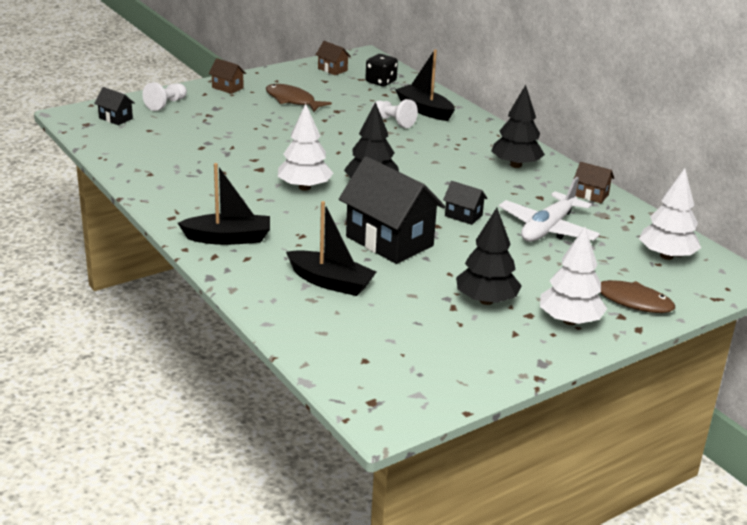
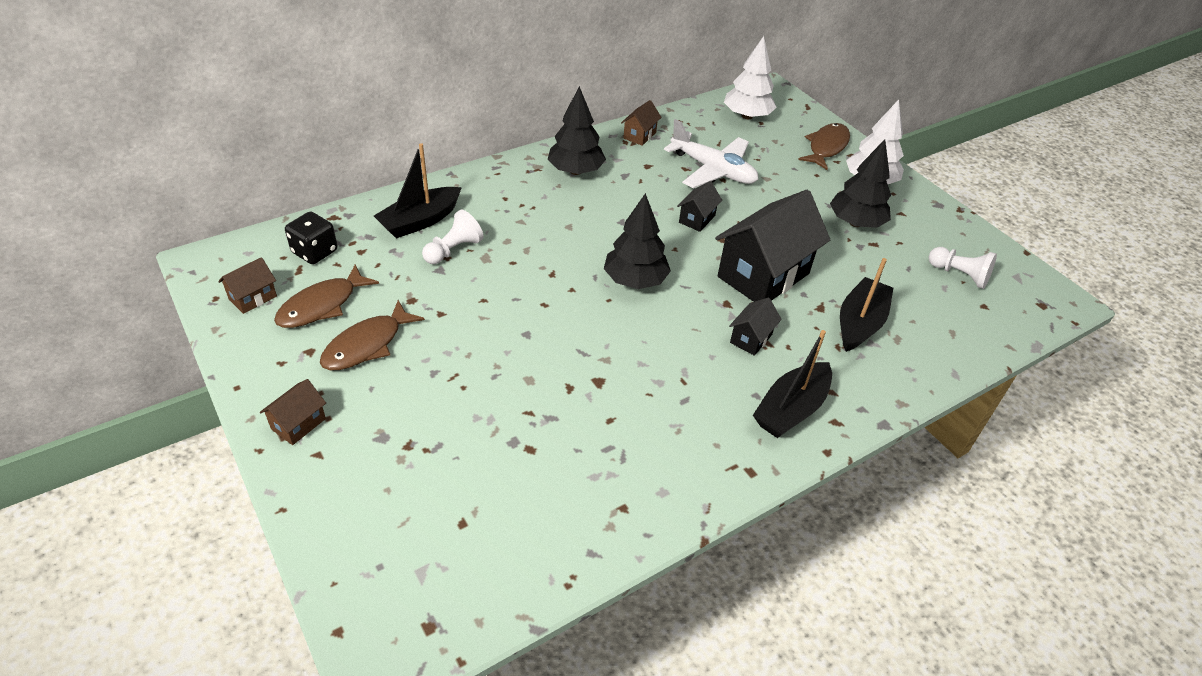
camera: 90 degrees left, 15 degrees up
black house [94,87,135,125] -> black house moved to [729,298,782,356]
white pawn [142,82,187,111] -> white pawn moved to [929,247,997,289]
black boat [178,163,270,245] -> black boat turned 135 degrees counterclockwise [753,330,832,438]
white tree [278,104,334,191] -> none
none -> brown fish [274,264,379,328]

